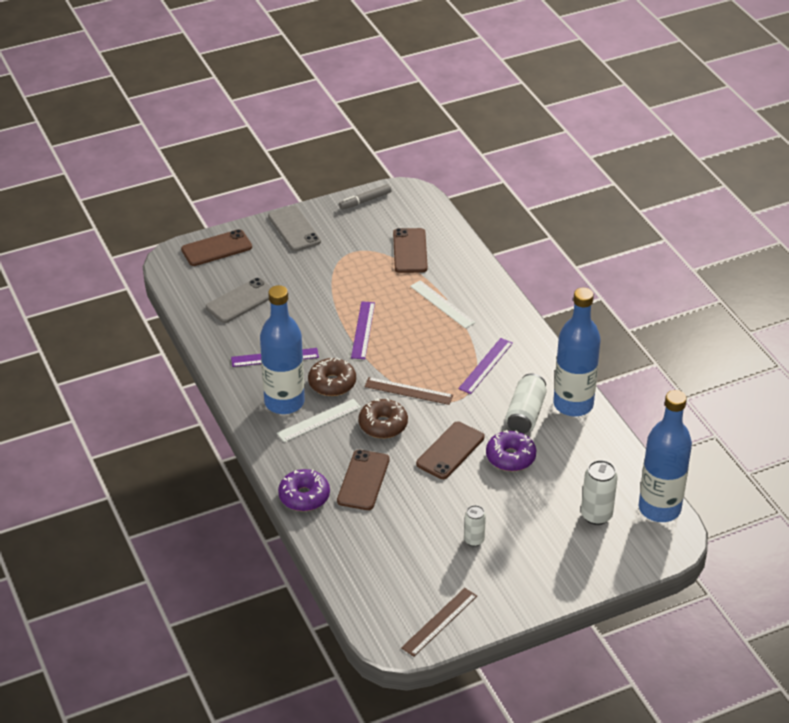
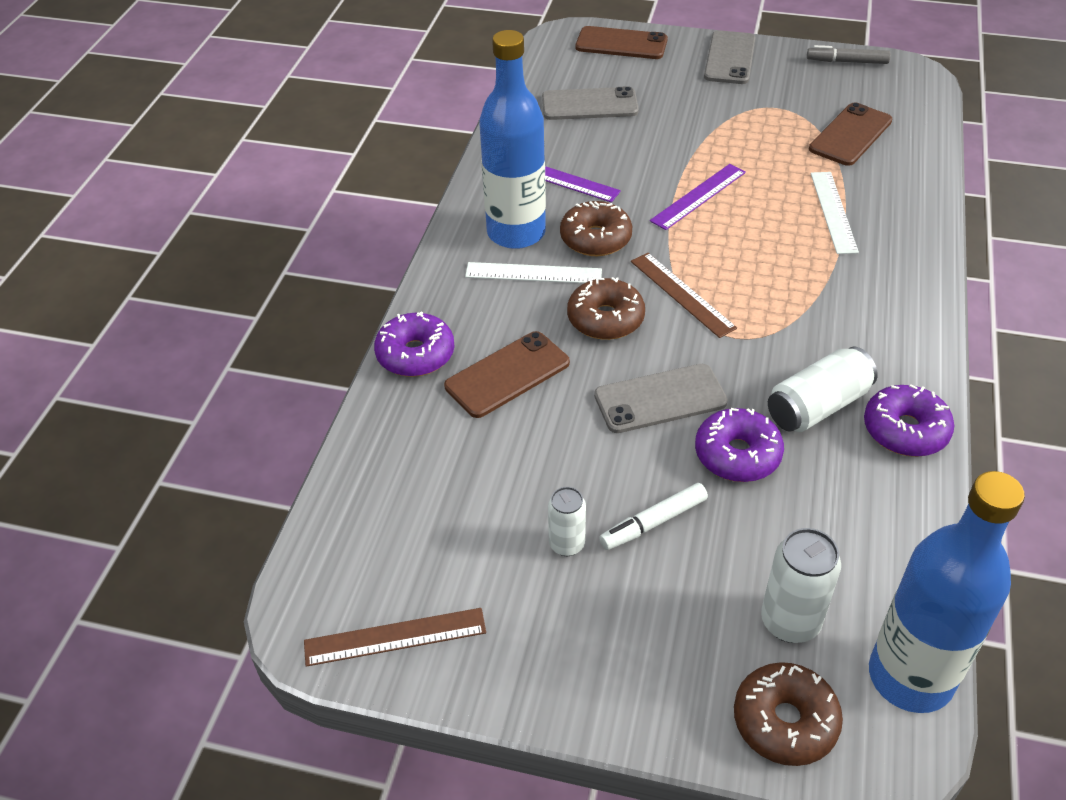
camera: 40 degrees right, 5 degrees up
brown phone [416,422,484,479] -> grey phone [594,364,728,433]
purple ruler [458,338,513,394] -> none
blue bottle [553,287,601,416] -> purple donut [864,384,954,457]
none -> white marker [599,483,708,550]
none -> brown donut [734,662,843,766]

